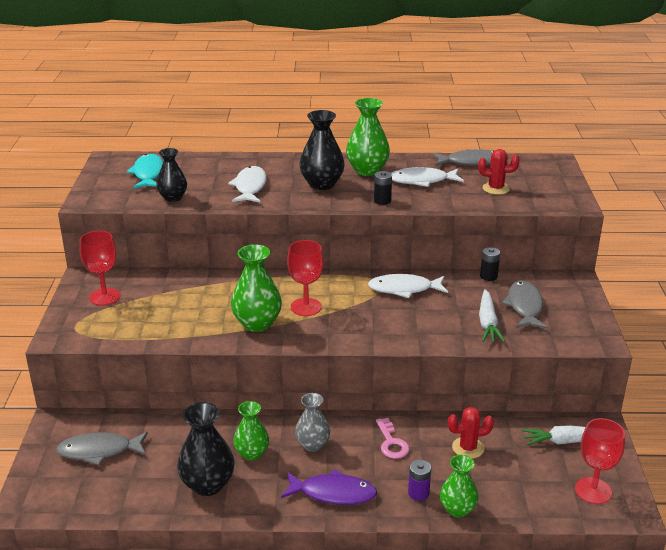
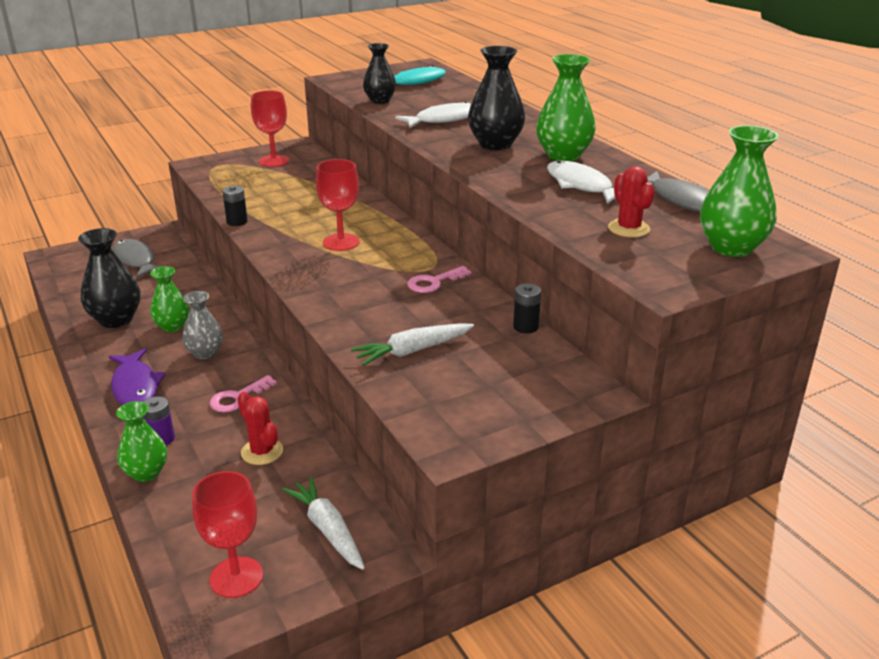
camera: 60 degrees right, 0 degrees up
green vase [231,244,282,332] -> green vase moved to [700,125,779,257]
white fish [368,274,448,298] -> pink key [407,266,471,293]
black battery [374,171,392,205] -> black battery moved to [222,186,248,226]
grey fish [502,280,547,328] -> none

